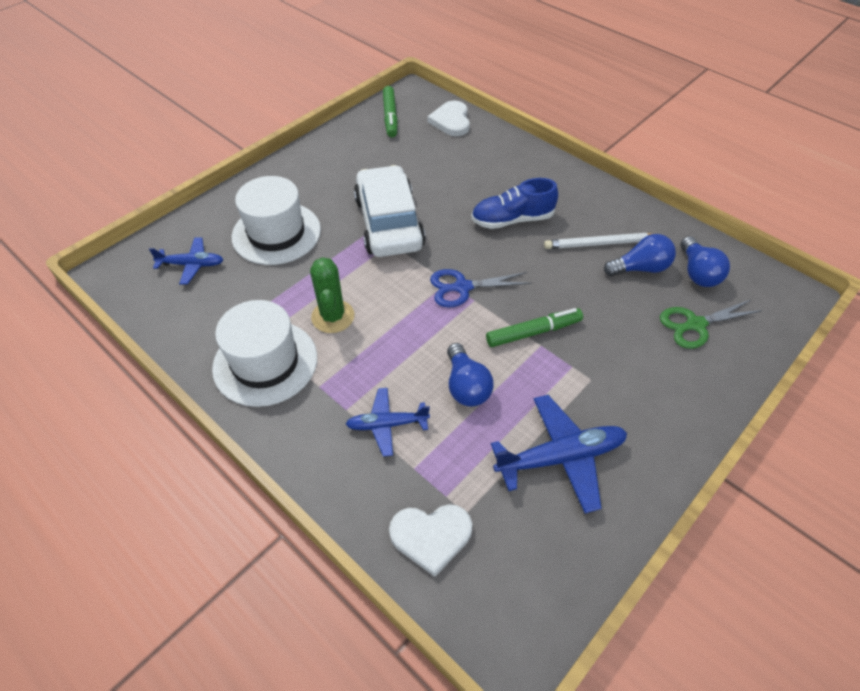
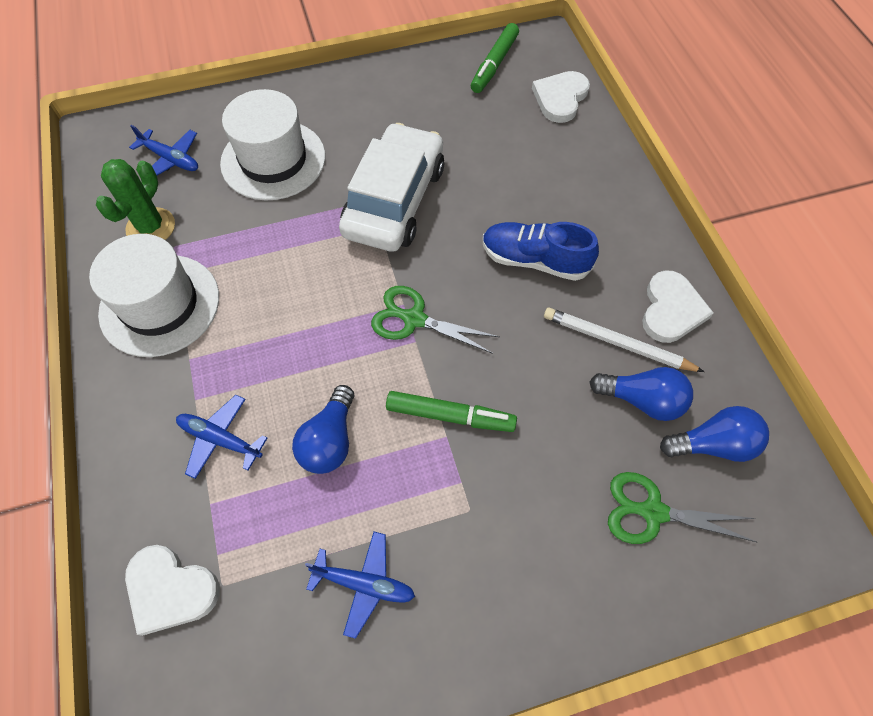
camera: 30 degrees right, 10 degrees up
green cactus [310,257,354,333] -> green cactus moved to [96,159,175,240]
blue scissors [430,269,532,307] -> green scissors [371,286,499,354]
blue plane [491,395,627,514] -> blue plane [305,532,415,639], size x0.62
blue light bulb [681,236,730,287] -> blue light bulb turned 120 degrees counterclockwise [660,406,769,462]
none -> white heart [642,270,714,343]

